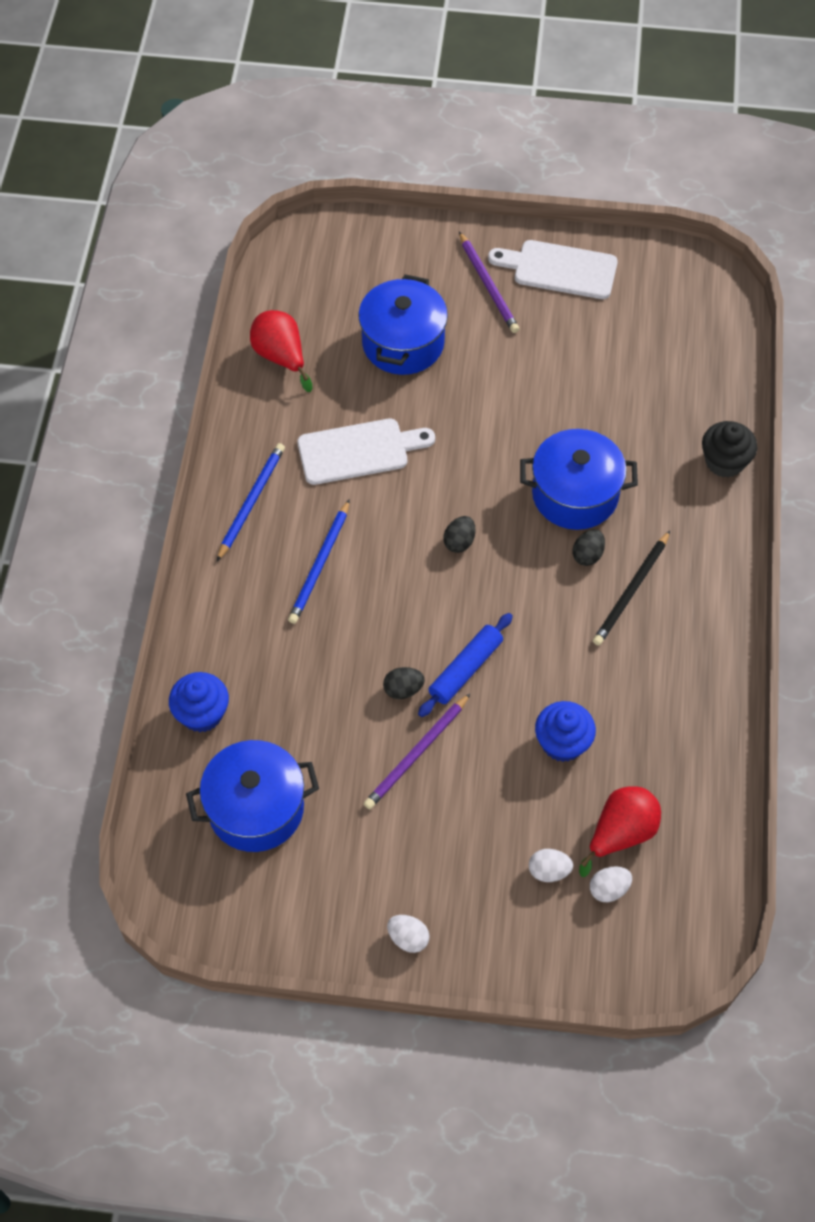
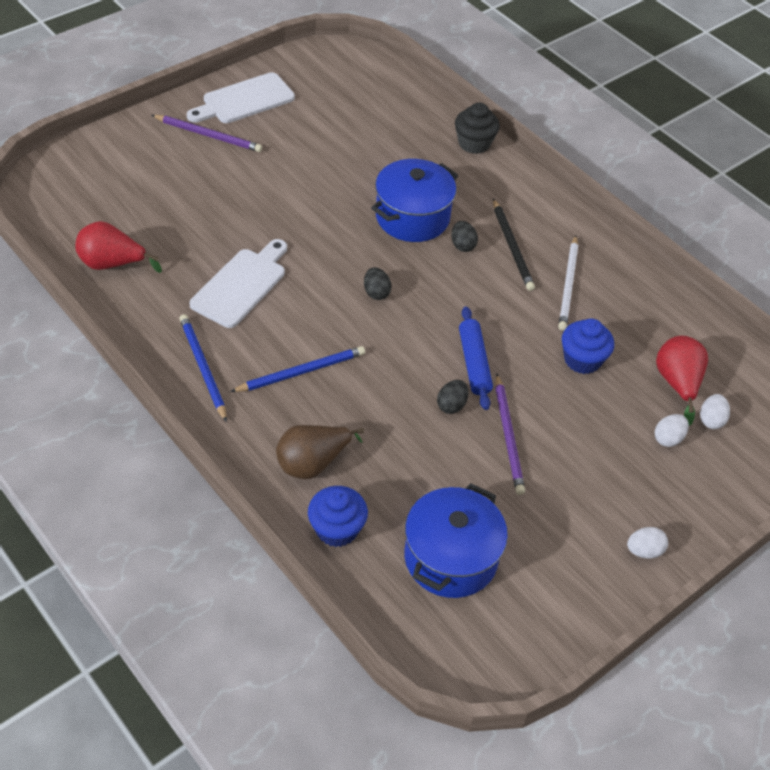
camera: 50 degrees left, 10 degrees down
blue pencil [288,499,350,624] -> blue pencil turned 90 degrees counterclockwise [230,346,365,392]
blue pot [358,274,448,375] -> none
none -> brown pear [276,425,364,479]
none -> white pencil [558,235,578,331]

